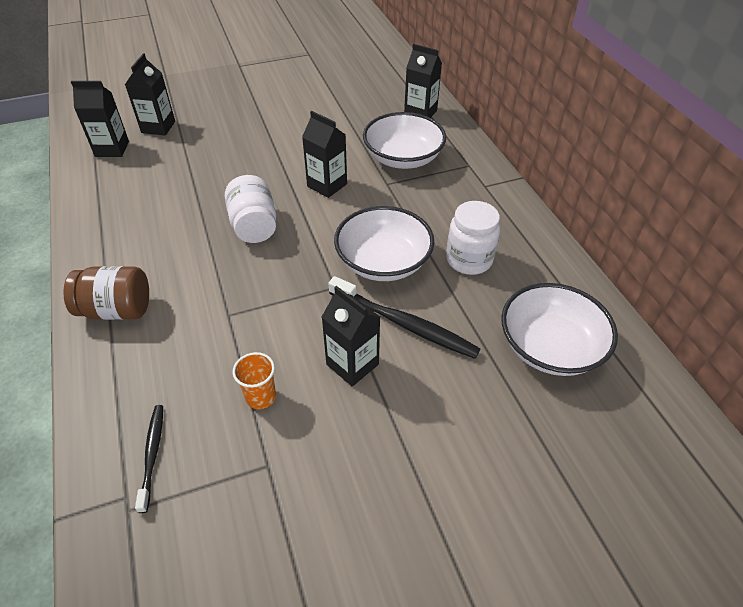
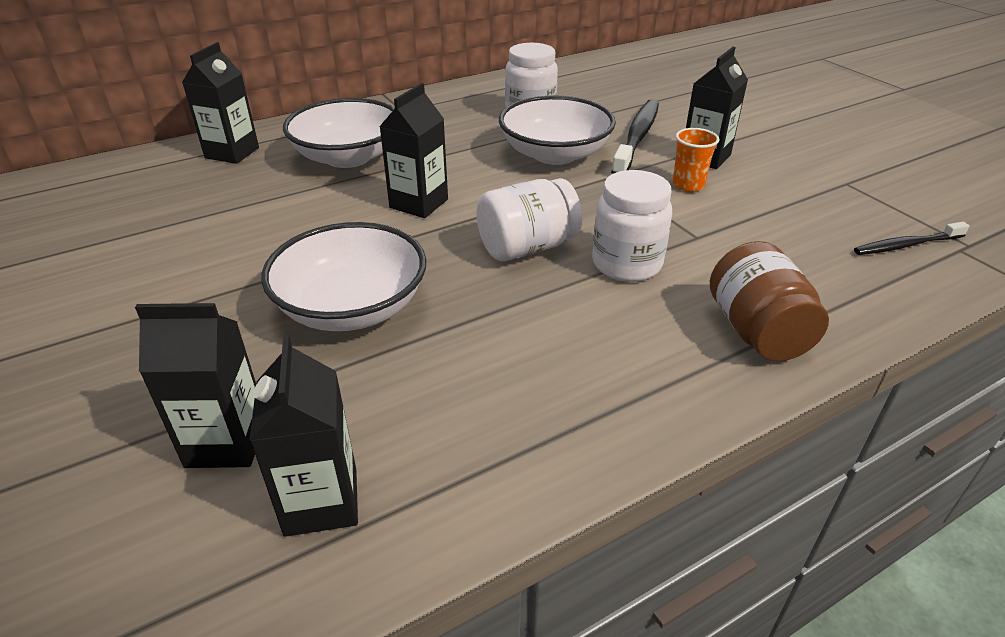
camera: 100 degrees left, 10 degrees down
orange cup [233,352,276,409] -> orange cup moved to [673,128,719,192]
white bowl [501,283,618,376] -> white bowl moved to [261,222,426,331]
none -> white jar [592,170,672,282]

